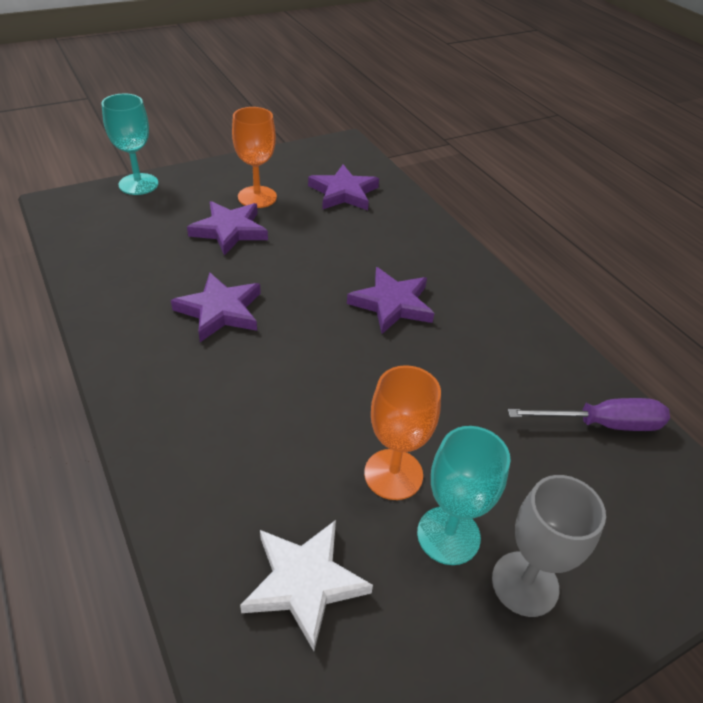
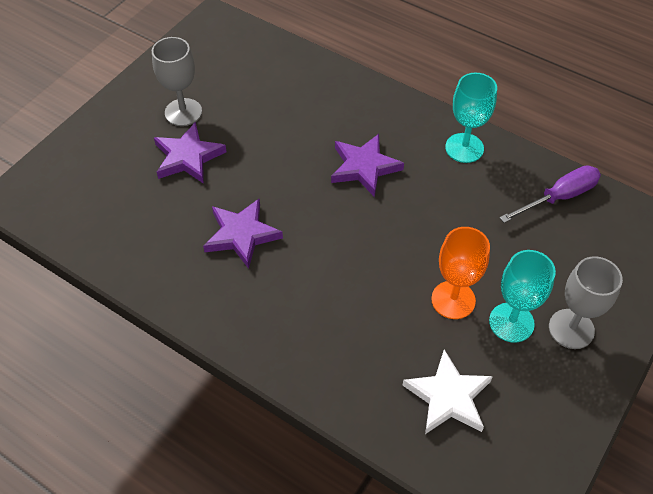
camera: 25 degrees left, 10 degrees up
turquoise goblet [101,94,159,195] -> turquoise goblet moved to [445,73,497,163]
orange goblet [232,107,277,208] -> grey goblet [152,37,202,126]
purple star [308,165,379,210] -> none

